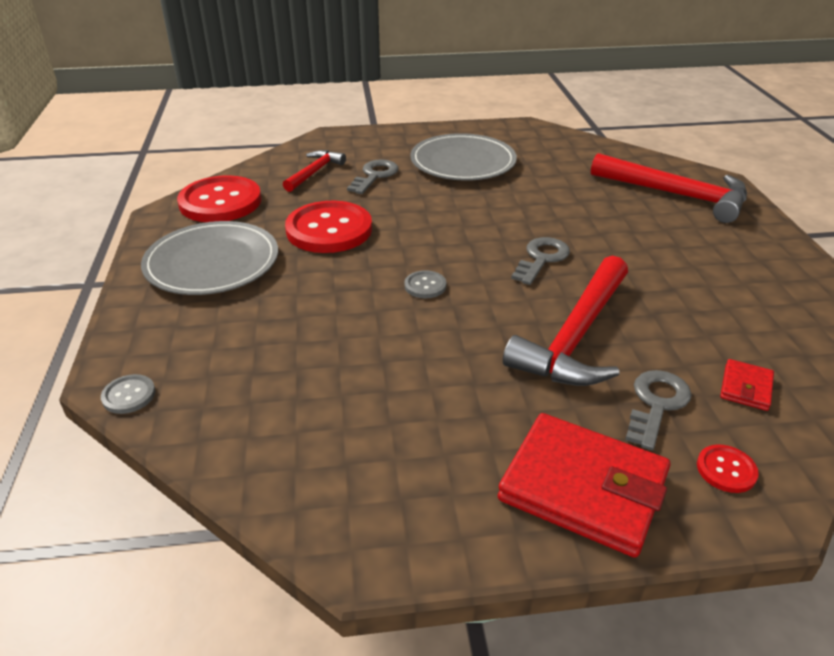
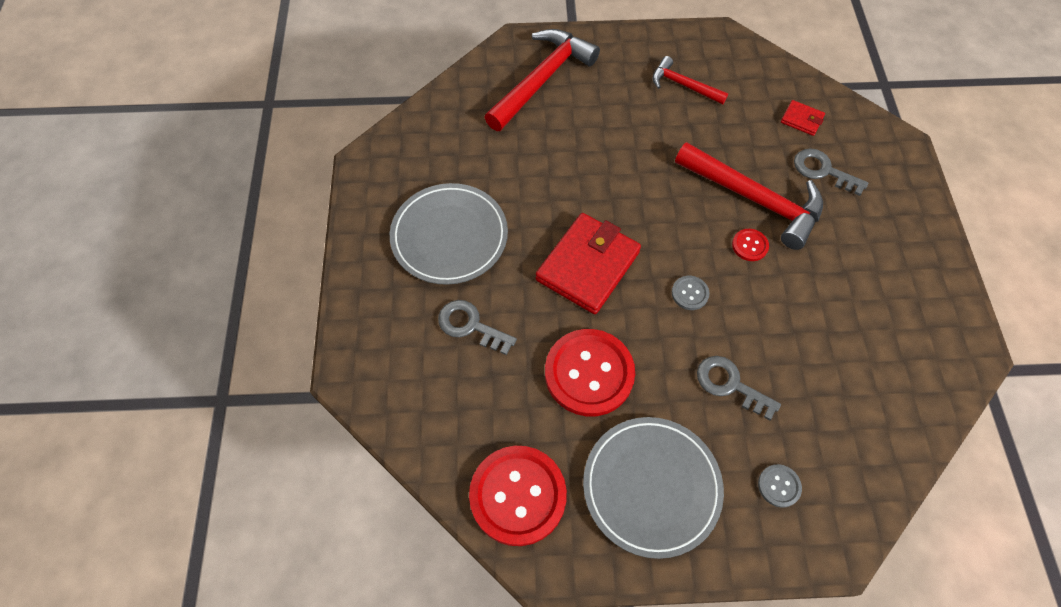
camera: 85 degrees left, 25 degrees up
grey button [101,374,156,414] -> grey button moved to [758,464,802,508]
red hammer [283,150,346,192] -> red hammer moved to [653,56,728,105]
red wallet [498,413,670,558] -> red wallet moved to [536,213,641,314]
grey key [511,237,570,285] -> grey key moved to [697,356,781,420]
red button [697,445,759,493] -> red button moved to [732,229,769,261]

